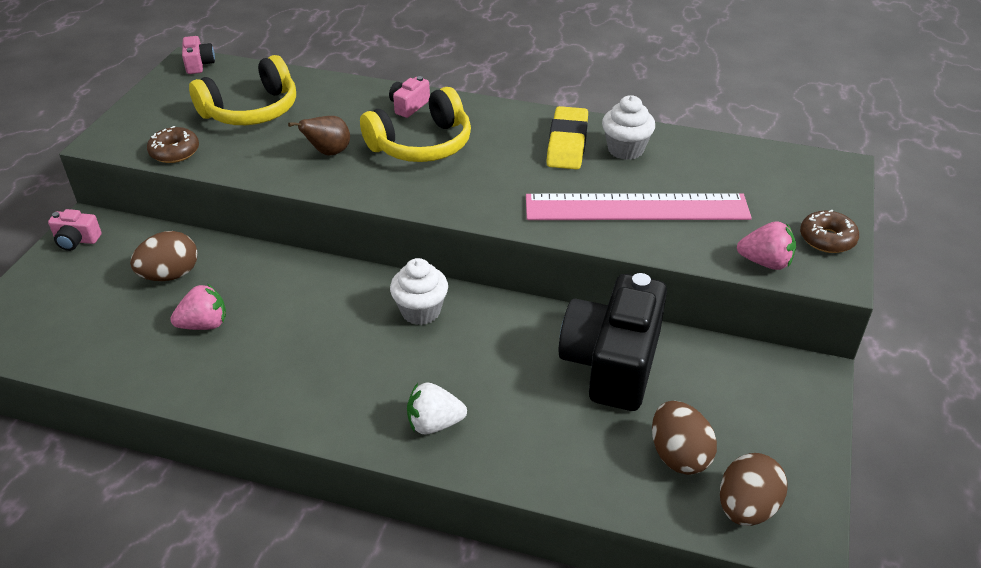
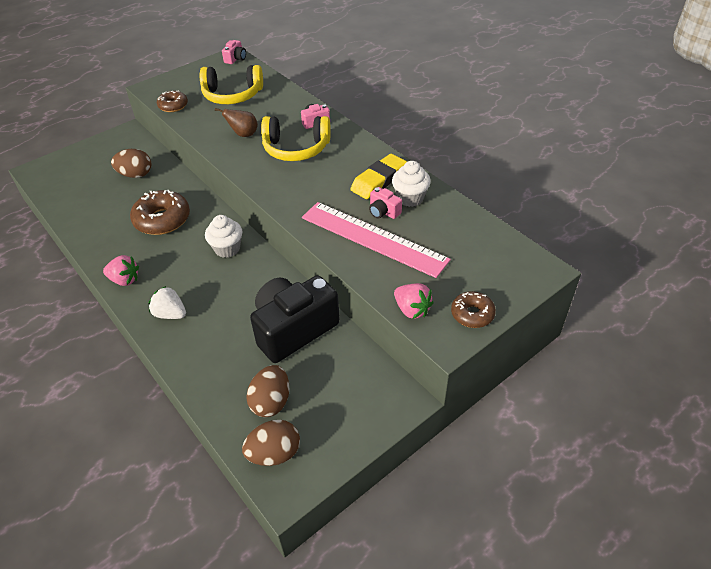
camera: 35 degrees right, 5 degrees up
pink camera [48,209,102,251] -> pink camera moved to [369,187,402,219]
pink strawberry [170,284,226,330] -> pink strawberry moved to [103,255,139,286]
none -> brown donut [130,190,190,235]

